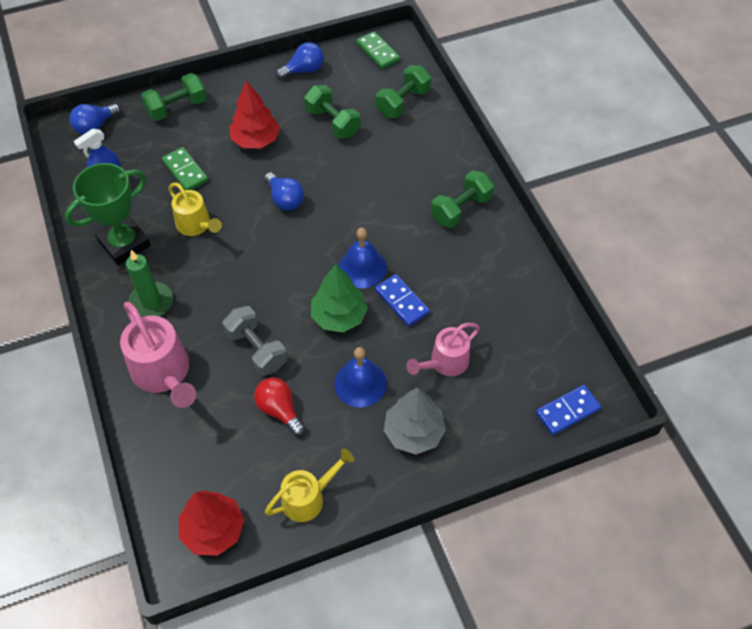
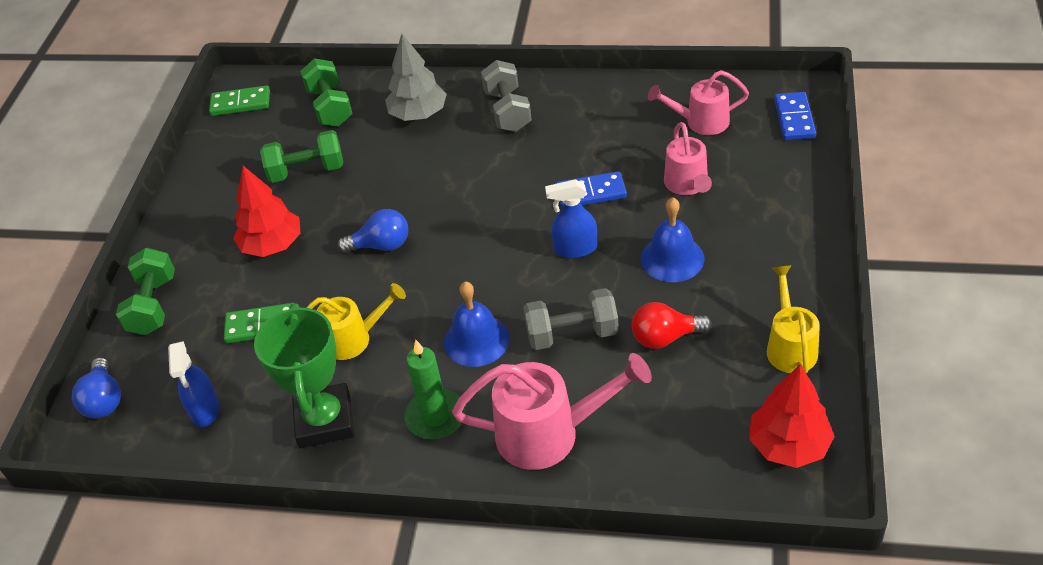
camera: 55 degrees left, 10 degrees down
blue light bulb [276,42,324,79] -> none
green tree [311,264,368,332] -> blue spray bottle [545,179,597,258]
blue bell [338,228,387,288] -> blue bell moved to [444,282,509,367]
grey tree [384,387,446,454] -> grey tree moved to [385,34,447,121]
green dumbbell [431,170,494,228] -> grey dumbbell [481,60,532,132]
none -> pink watering can [648,70,749,135]

